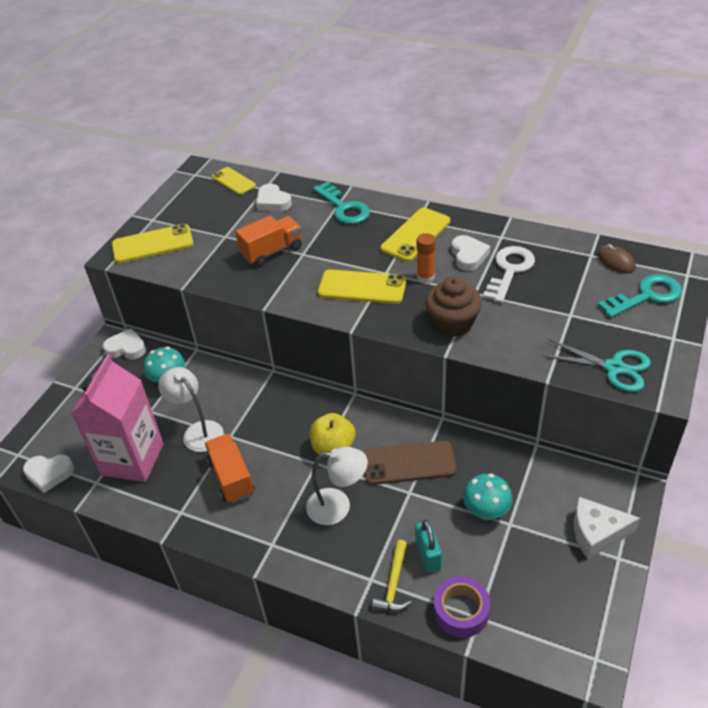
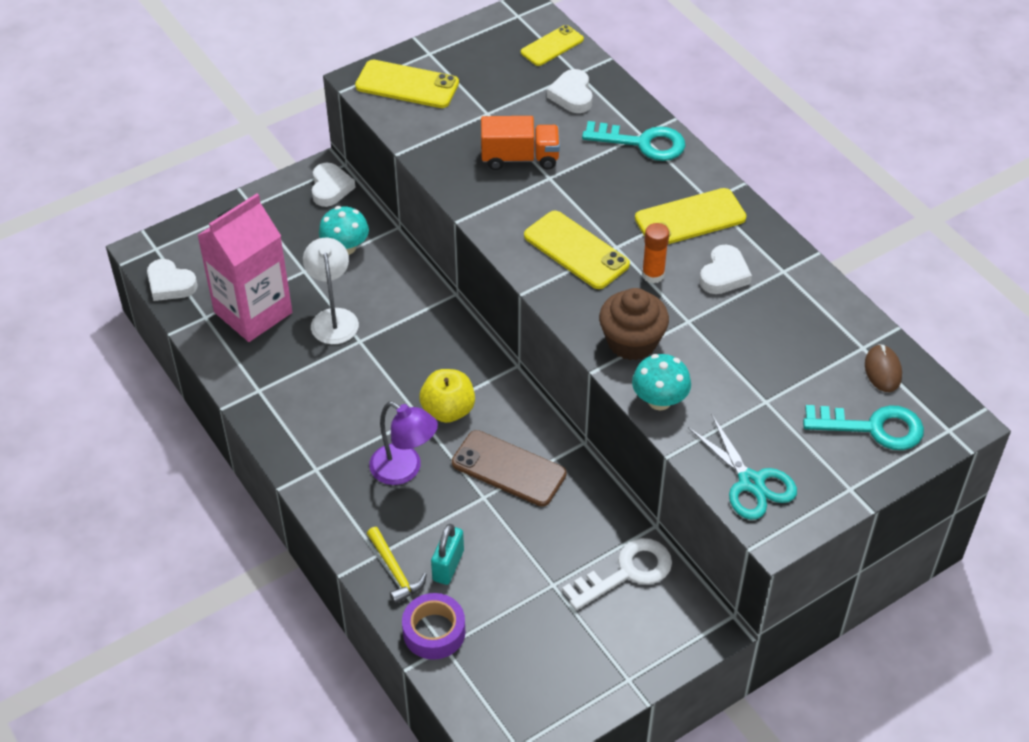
camera: 30 degrees right, 5 degrees up
white heart [103,328,146,360] -> white heart turned 45 degrees clockwise [312,163,356,207]
orange truck [205,434,255,503] -> none
yellow phone [212,167,256,195] -> yellow phone turned 60 degrees clockwise [521,25,584,66]
white lamp [306,447,368,525] -> purple lamp [369,402,438,485]
turquoise key [313,181,370,224] -> turquoise key turned 75 degrees counterclockwise [582,121,685,161]
yellow hammer [372,540,412,611] -> yellow hammer turned 75 degrees counterclockwise [367,527,427,604]
turquoise mushroom [463,473,513,520] -> turquoise mushroom moved to [632,354,691,411]
white key [483,246,535,303] -> white key moved to [562,538,672,610]
white cheese [574,497,640,559] -> none

